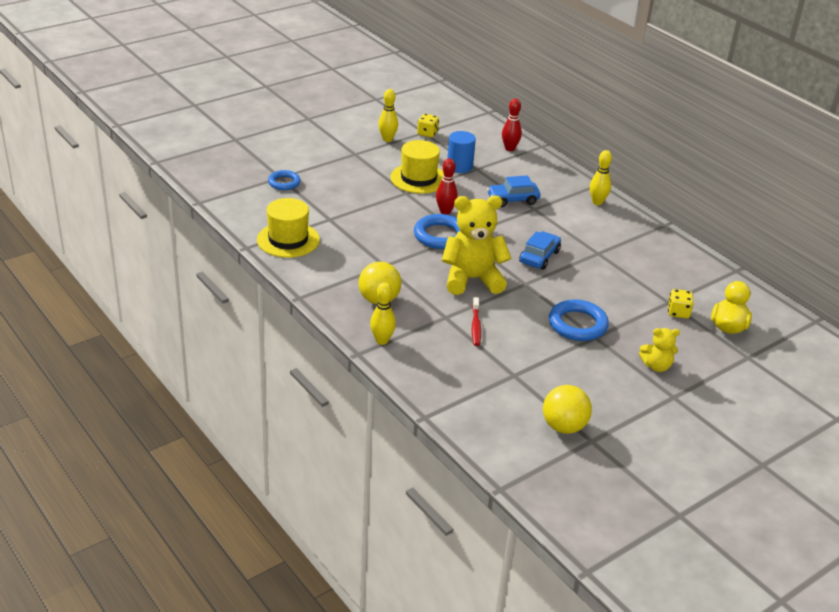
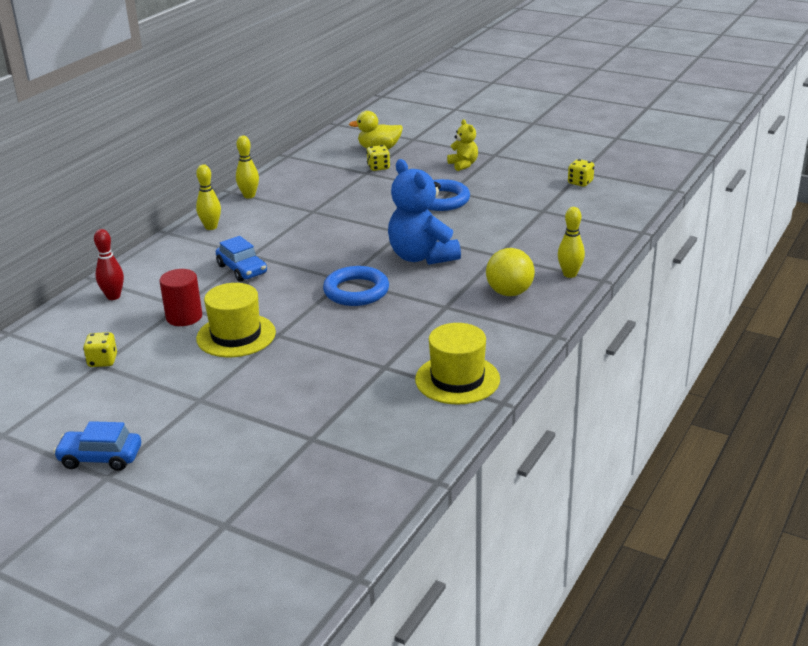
camera: 110 degrees left, 5 degrees down
blue ring [268,170,301,190] -> none
yellow bowling pin [378,89,398,142] -> yellow bowling pin moved to [236,136,259,199]
red bowling pin [436,158,458,215] -> none
yellow teddy bear [442,196,511,295] -> blue teddy bear [388,159,461,265]
blue cylinder [447,131,476,173] -> red cylinder [159,269,202,326]
red toothbrush [472,297,481,346] -> none
blue car [519,231,561,270] -> blue car moved to [53,421,141,471]
yellow ball [543,385,592,434] -> yellow dice [568,159,594,187]

